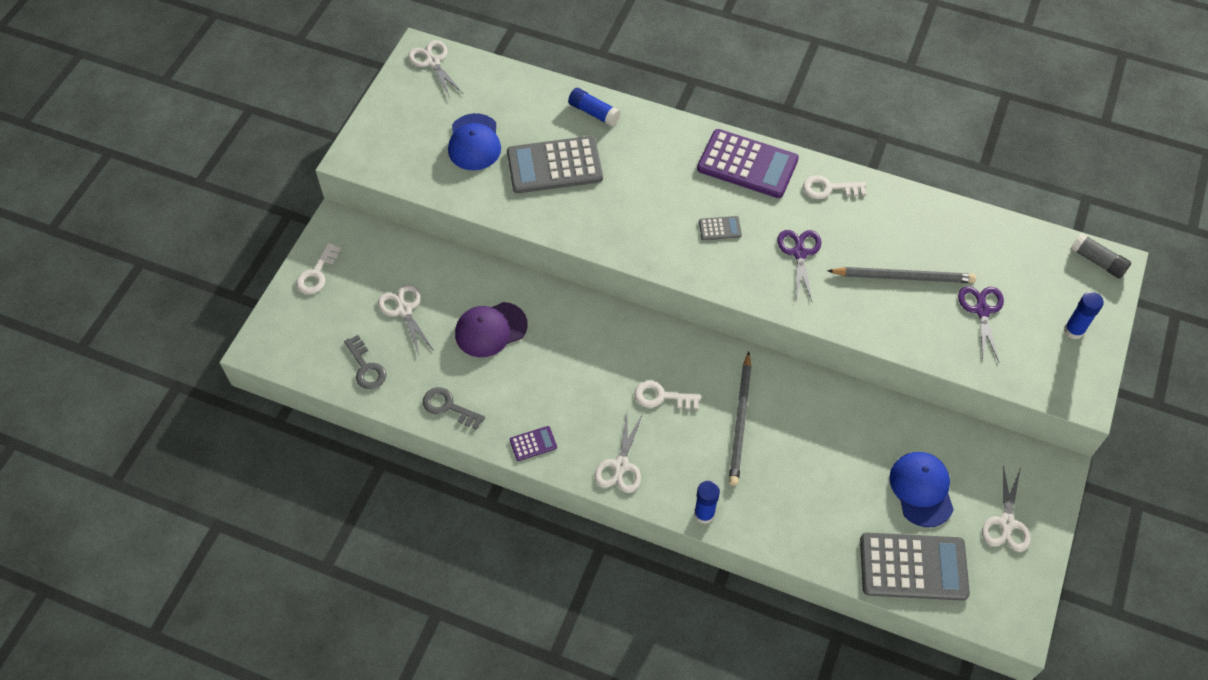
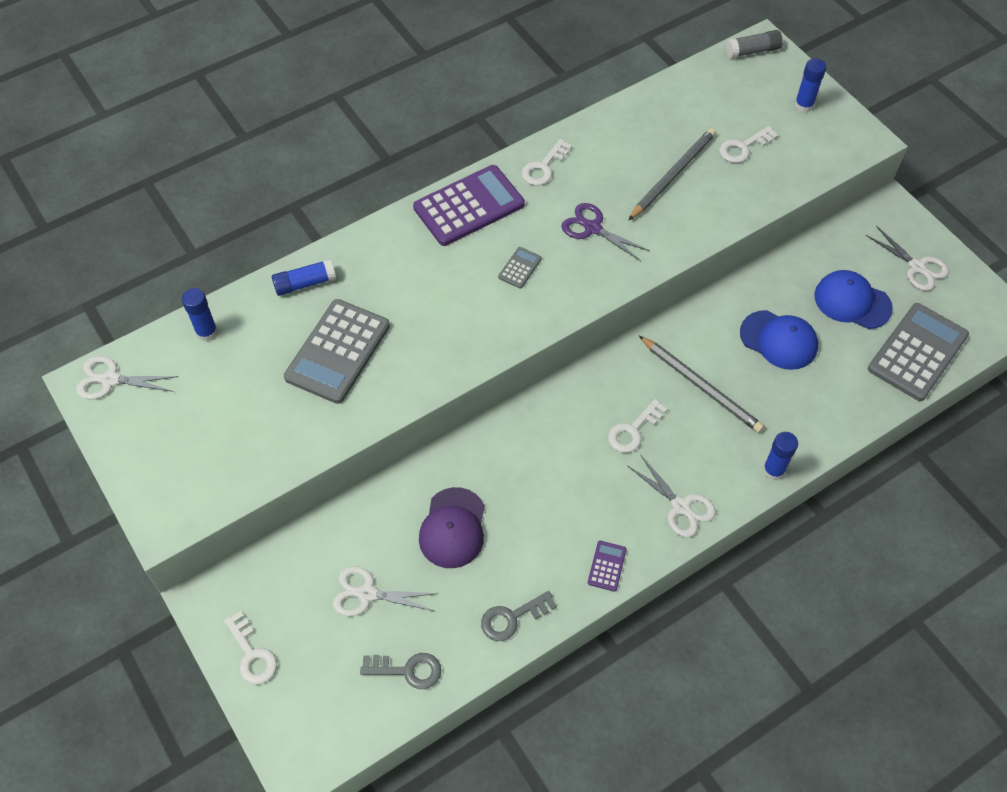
camera: 55 degrees left, 0 degrees up
blue cap [448,113,501,170] -> blue cap moved to [740,310,818,370]
purple scissors [958,286,1004,362] -> white key [719,126,778,163]
none -> blue glue stick [182,288,218,341]

